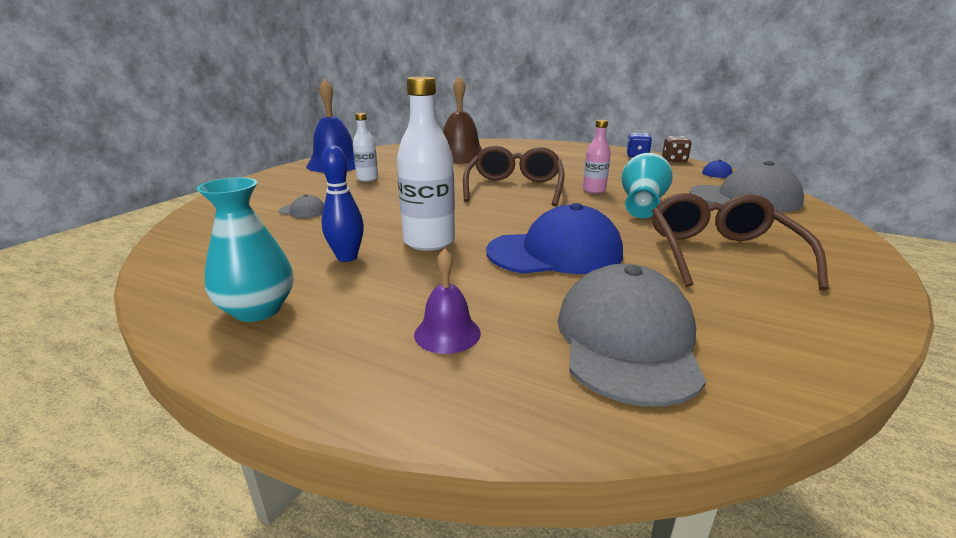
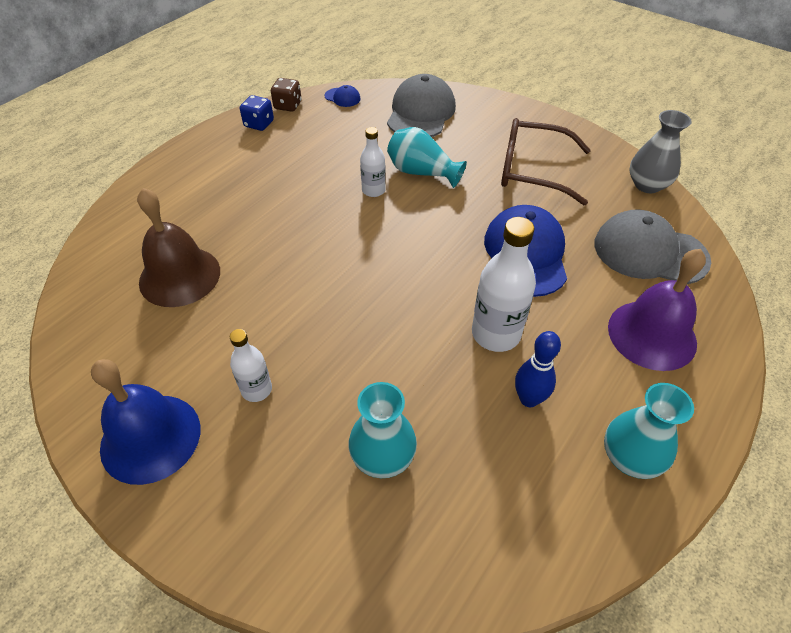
camera: 80 degrees left, 25 degrees up
grey cap [279,194,324,218] -> turquoise vase [348,382,417,478]
purple bell [414,248,481,354] -> purple bell [608,249,706,371], size x1.94
brown glasses [463,146,565,207] -> none
pink bottle [583,120,611,193] -> white bottle [360,127,386,197]
none -> grey vase [629,110,692,193]

